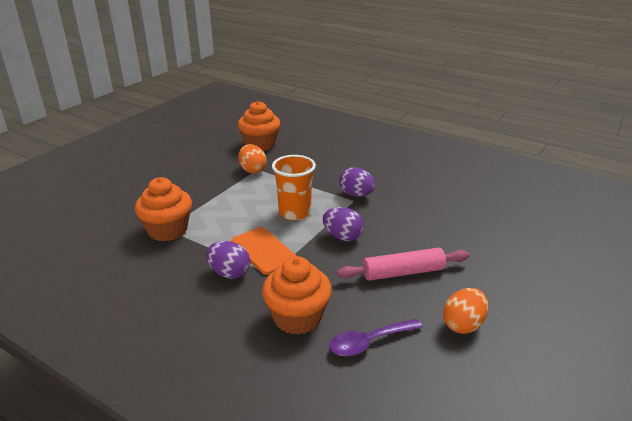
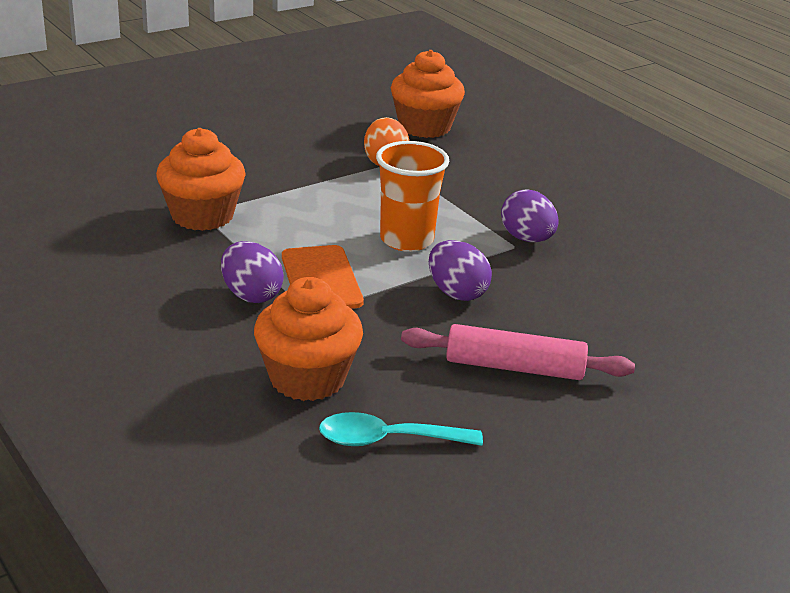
camera: 20 degrees right, 0 degrees up
purple spoon [329,319,423,356] -> turquoise spoon [319,412,483,446]
orange egg [443,288,488,334] -> none

